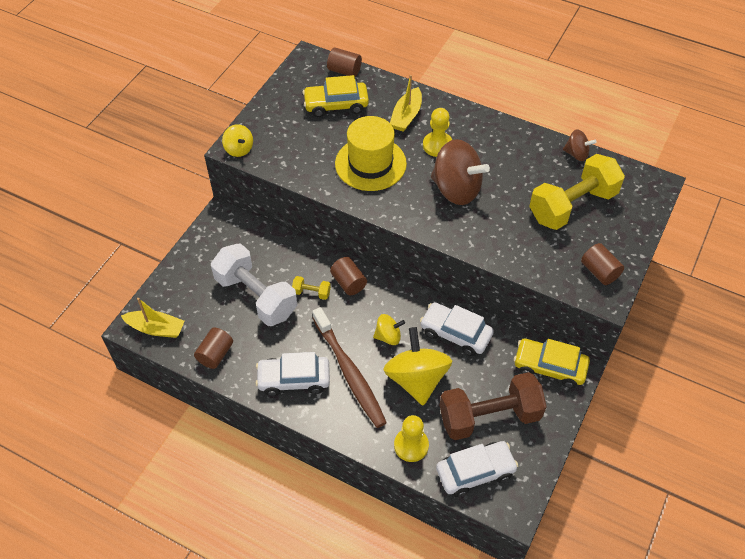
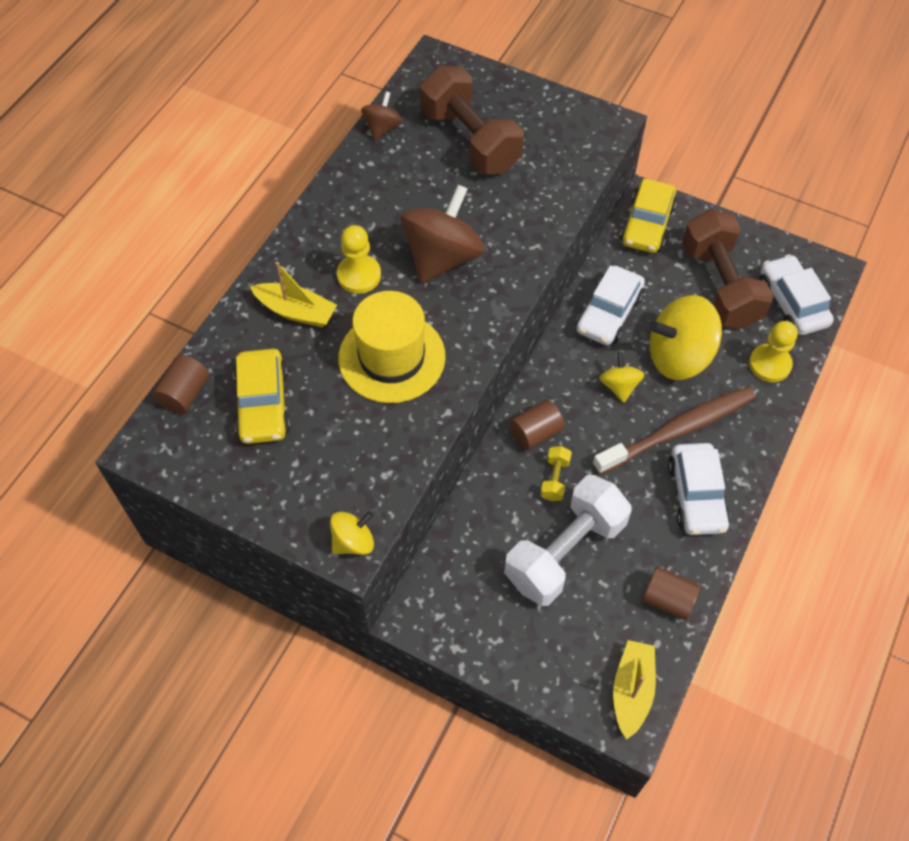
camera: 90 degrees left, 5 degrees up
yellow dumbbell [529,154,625,230] -> brown dumbbell [420,66,524,174]
brown cylinder [581,243,624,285] -> none

